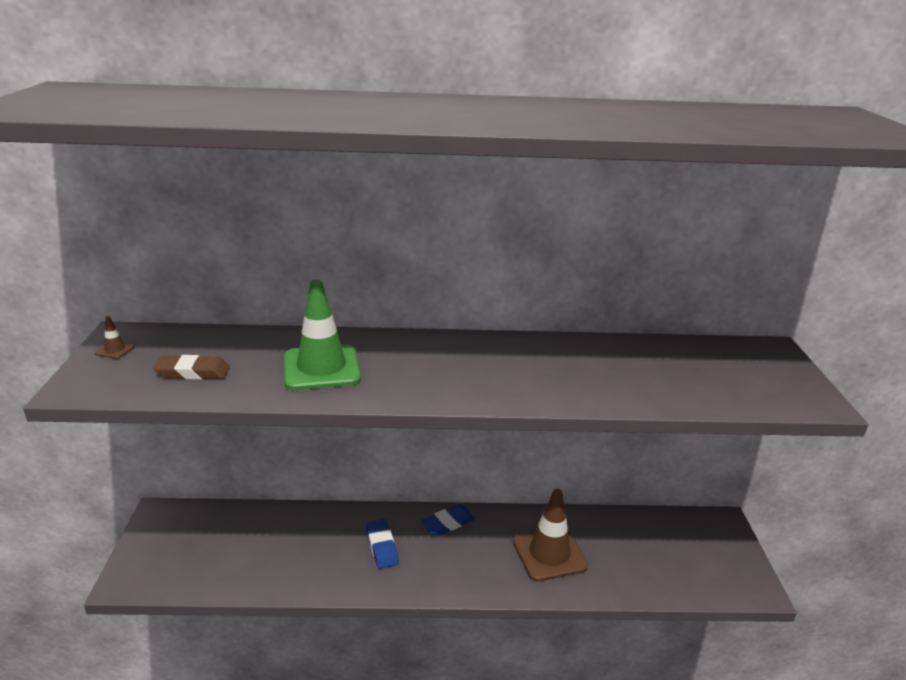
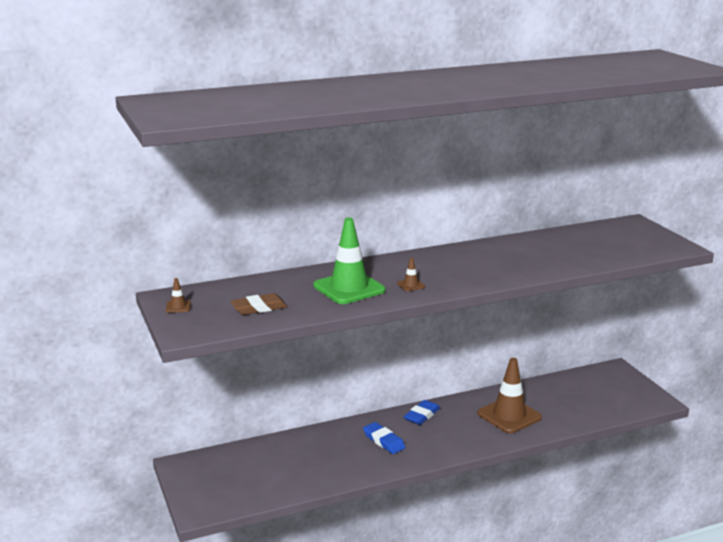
camera: 20 degrees left, 5 degrees down
none -> brown traffic cone [397,257,425,291]

